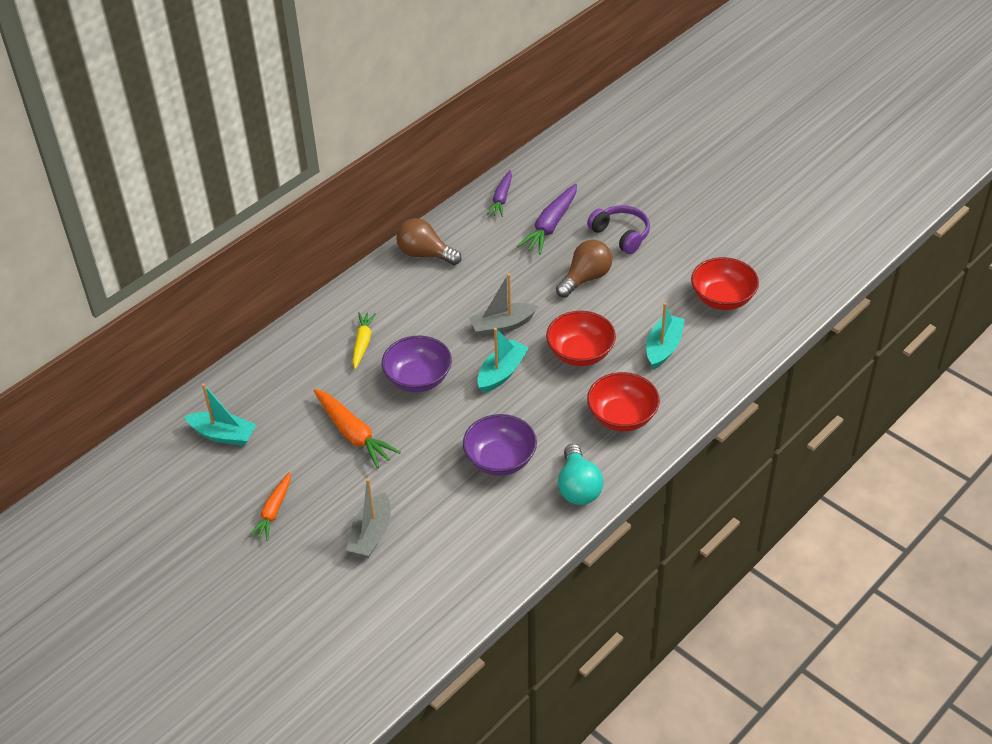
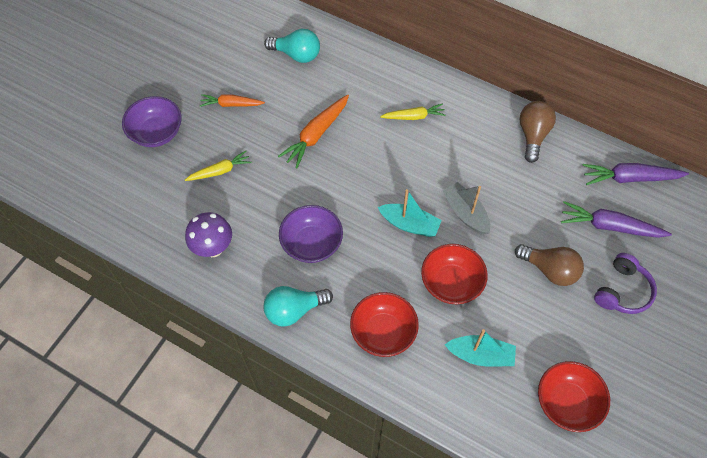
camera: 75 degrees right, 15 degrees up
turquoise boat [184,383,256,446] -> turquoise light bulb [264,29,320,63]
grey boat [346,478,391,558] -> yellow carrot [185,151,252,181]
purple bowl [382,336,452,392] -> purple bowl moved to [122,96,182,147]
purple carrot [486,170,512,217] -> purple carrot [582,163,689,185], size x1.52
none -> purple mushroom [185,212,232,257]

